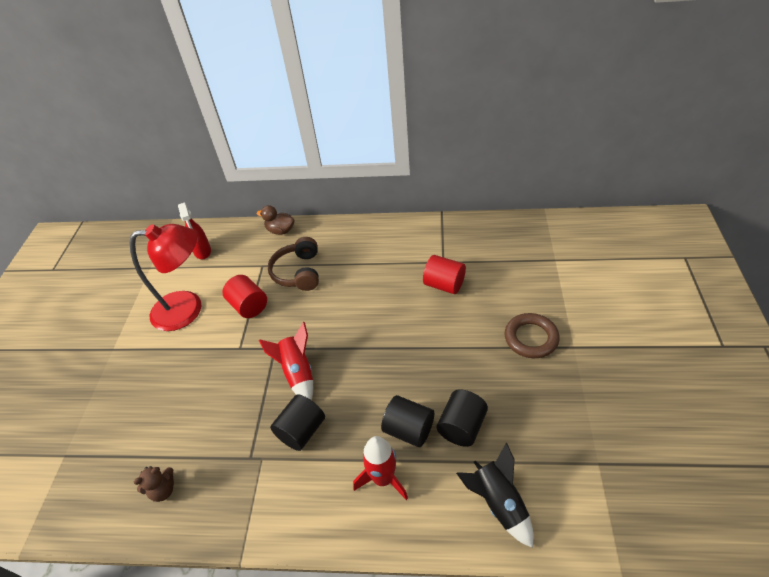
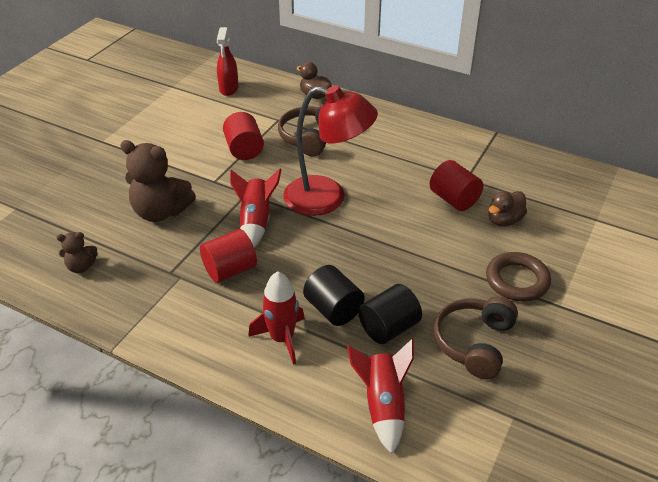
camera: 20 degrees right, 5 degrees down
red lamp [130,224,201,331] -> red lamp moved to [283,85,378,216]
black cylinder [270,394,325,451] -> red cylinder [200,229,257,283]
black rocket [456,442,534,548] -> red rocket [347,339,414,454]
none -> brown teddy bear [120,140,196,222]
none -> brown headphones [433,297,518,379]
none -> brown duck [488,191,527,227]

